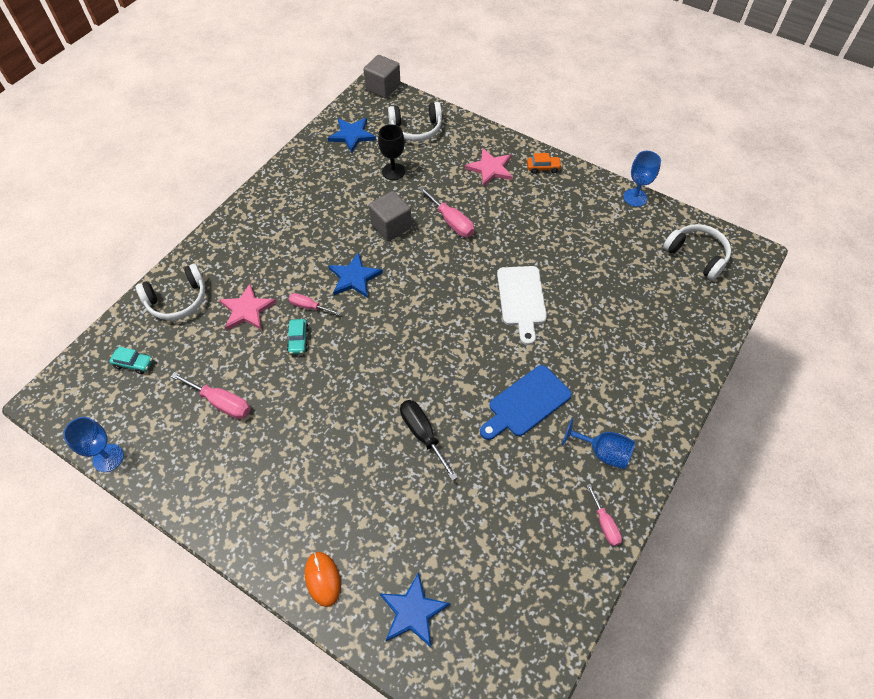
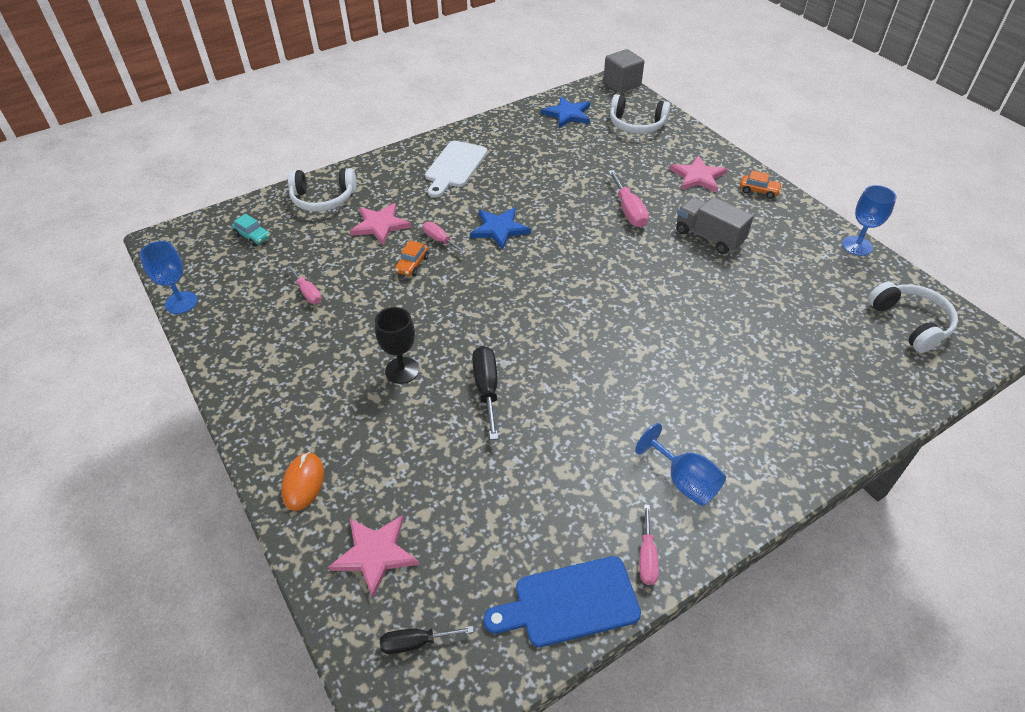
camera: 25 degrees right, 10 degrees down
pink screwdriver [170,372,250,419] -> pink screwdriver [287,266,322,304], size x0.64
turquoise car [287,319,309,354] -> orange car [395,240,429,276]
grey cube [369,191,412,241] -> none
black goblet [378,124,405,180] -> black goblet moved to [375,307,419,384]
blue star [379,572,450,647] -> pink star [328,515,419,598]
blue cutting board [480,365,572,440] -> blue cutting board moved to [483,556,641,647]
white cutting board [497,266,547,345] -> white cutting board moved to [425,141,488,198]
none -> black screwdriver [380,626,473,654]
none -> grey truck [676,197,754,254]

